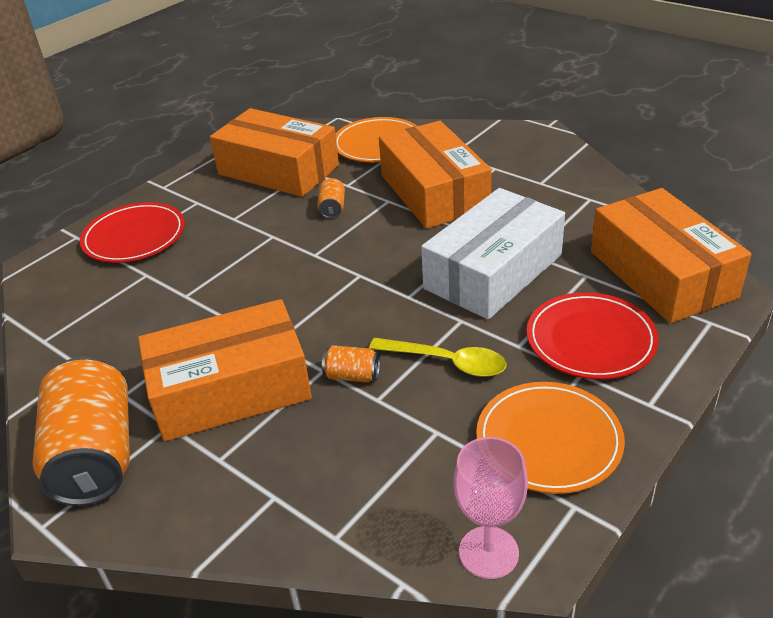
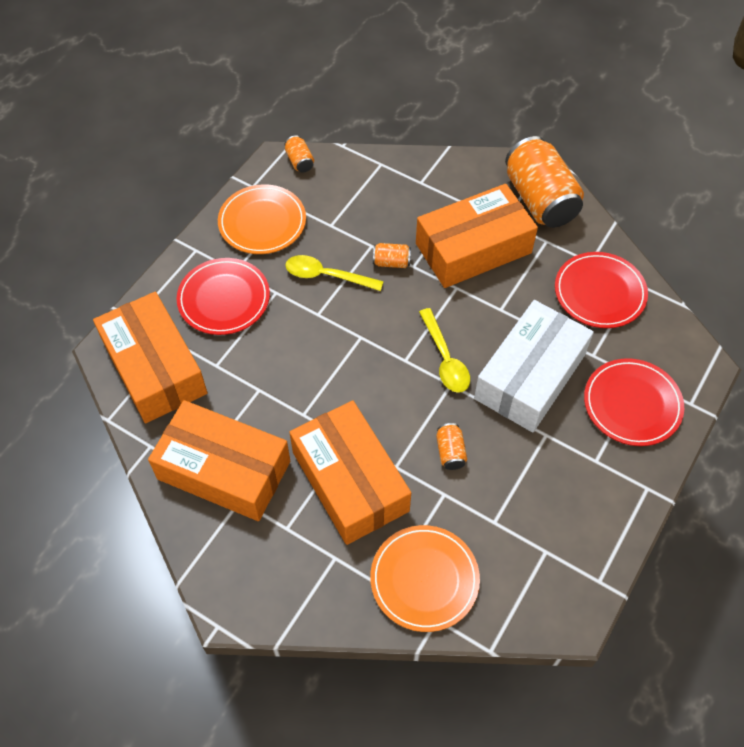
camera: 170 degrees right, 20 degrees up
orange box [210,108,339,197] -> orange box moved to [148,400,290,521]
white box [421,188,565,320] -> white box moved to [474,300,594,432]
pink goblet [454,437,528,579] -> orange can [285,135,314,173]
none -> yellow spoon [419,308,470,393]
none -> red plate [555,252,648,328]

